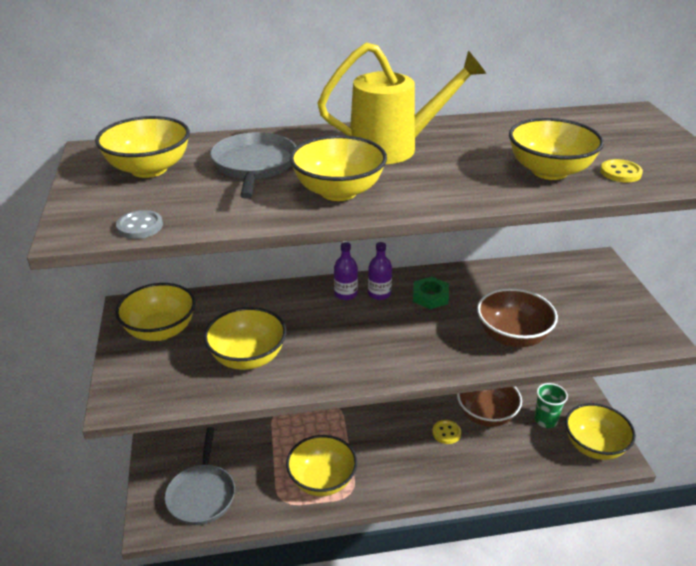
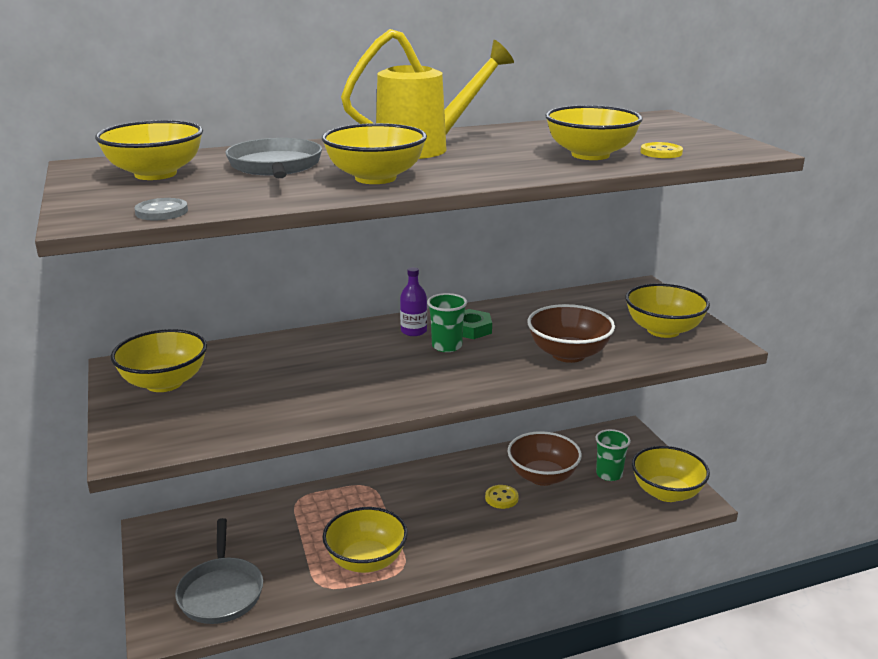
camera: 10 degrees left, 10 degrees down
yellow bowl [204,307,287,370] -> yellow bowl moved to [625,283,710,338]
purple bottle [334,242,358,300] -> none
none -> green cup [427,293,467,352]

